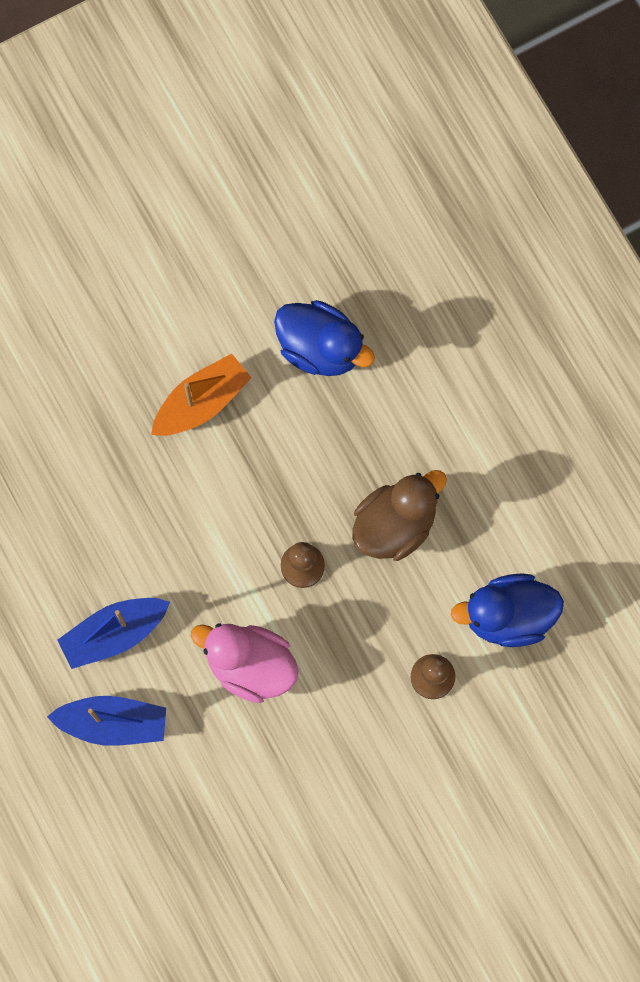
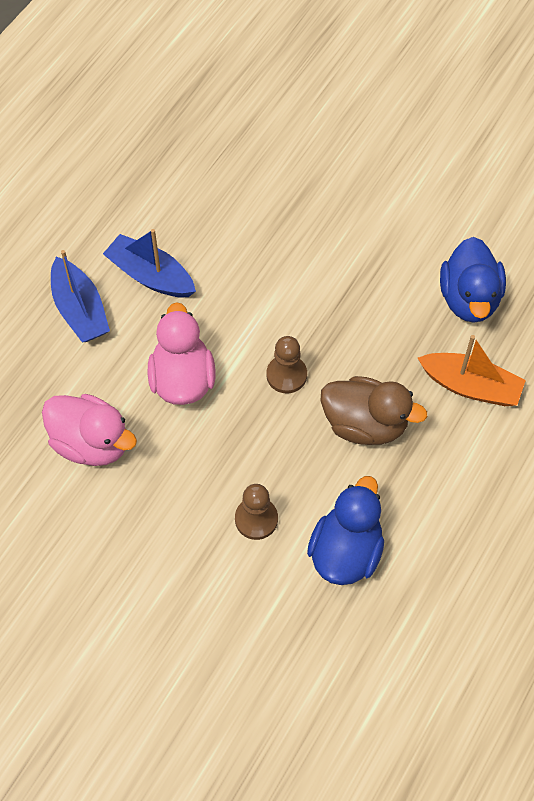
camera: 60 degrees right, 15 degrees down
orange boat [151,354,252,436] -> orange boat moved to [418,335,526,406]
blue duck [451,574,564,647] -> blue duck turned 60 degrees clockwise [307,476,384,585]
none -> pink duck [42,394,137,466]

